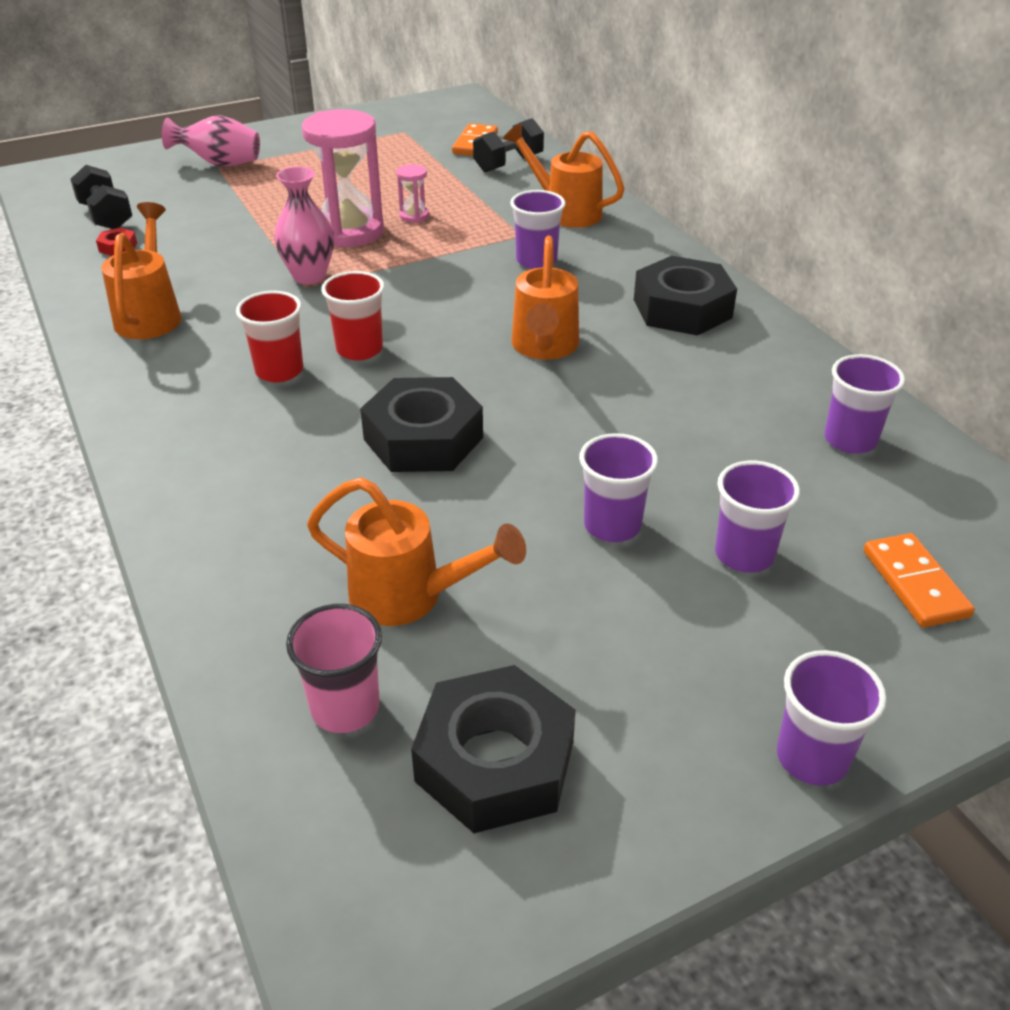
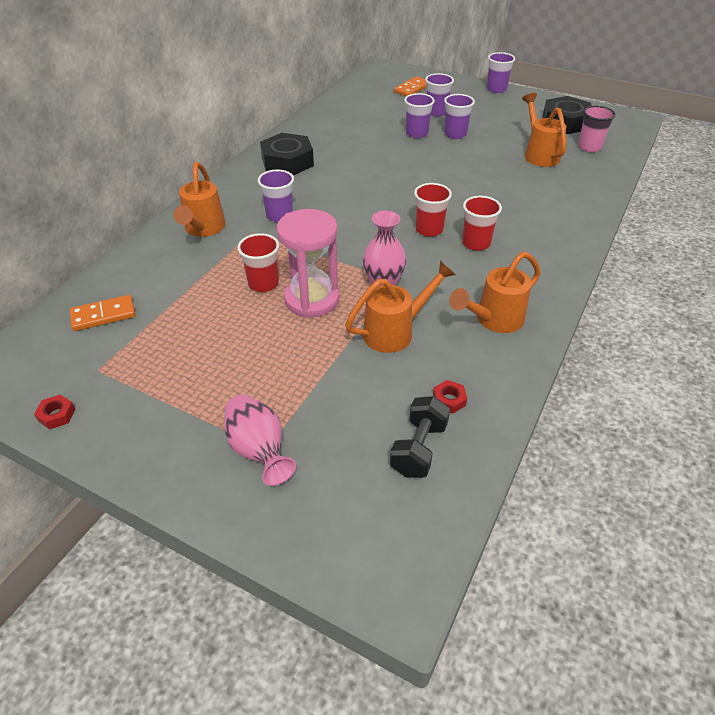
camera: 125 degrees left, 5 degrees up
black nut [360,377,483,472] -> none
pink hourglass [396,164,429,223] -> red cup [237,233,279,292]
black dumbbell [473,118,544,173] -> none
orange watering can [511,236,579,360] -> orange watering can moved to [345,261,456,353]
purple cup [824,354,905,454] -> purple cup moved to [404,93,435,138]
none -> red nut [34,395,75,429]

